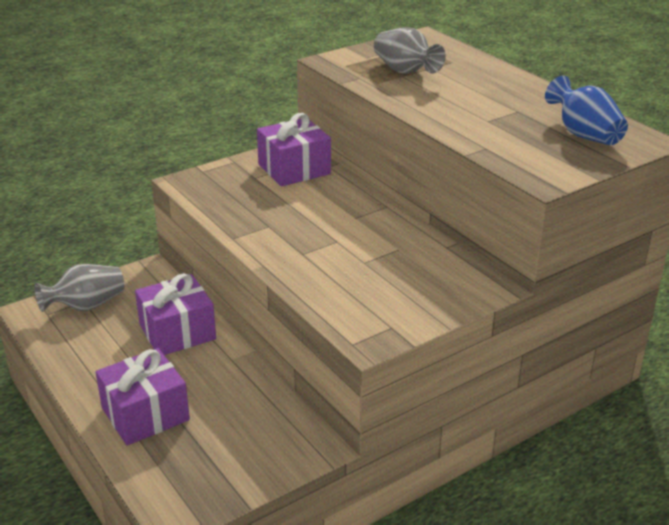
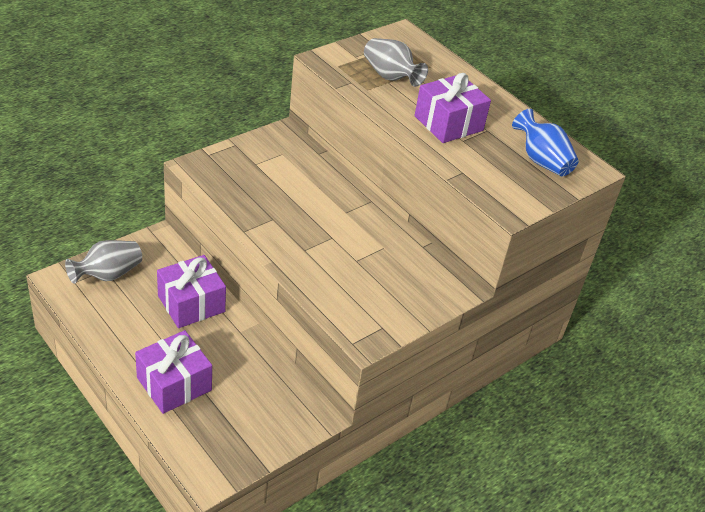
camera: 10 degrees left, 10 degrees up
purple gift [257,113,331,186] -> purple gift moved to [415,73,491,143]

